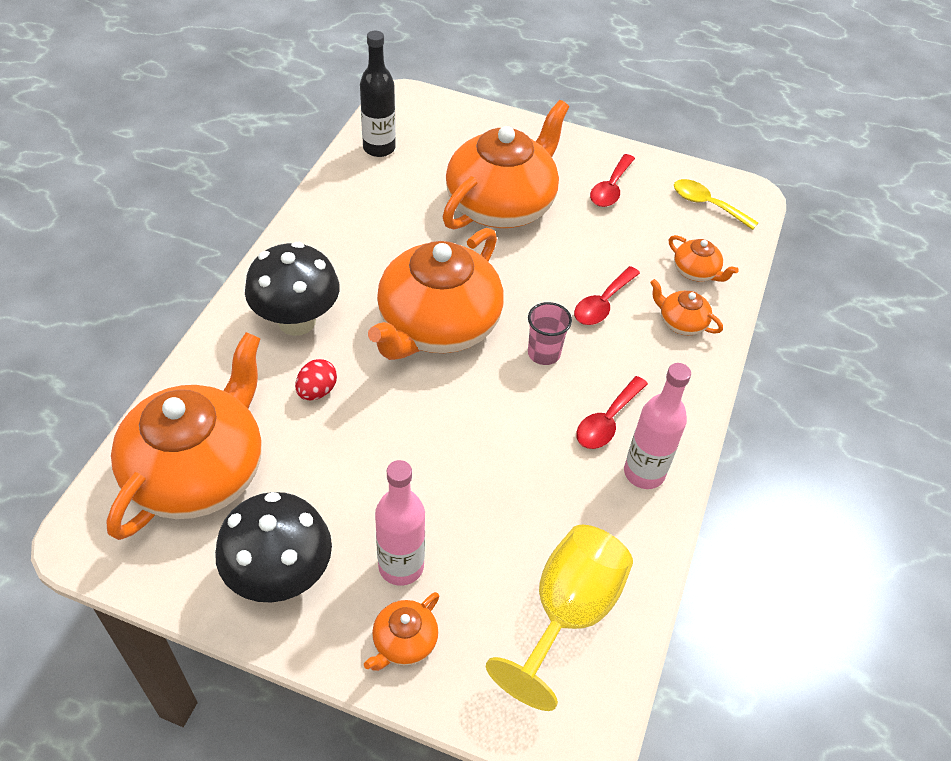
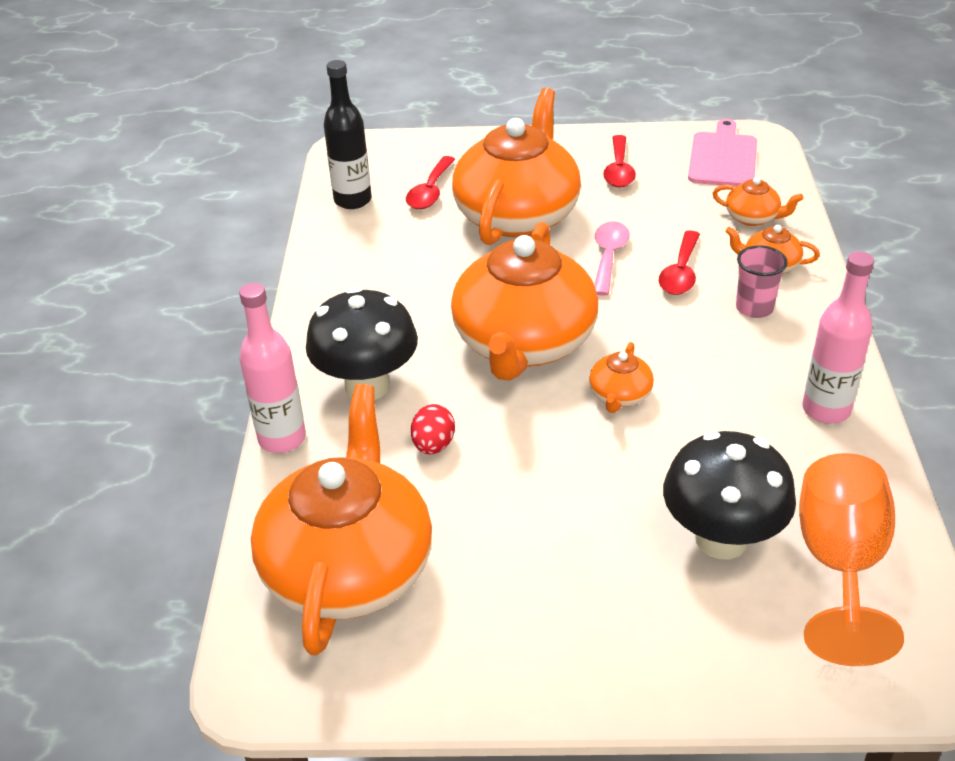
camera: 15 degrees left, 10 degrees down
black mushroom [215,492,332,603] -> black mushroom moved to [663,431,796,559]
orange teapot [364,592,439,671] -> orange teapot moved to [589,342,654,413]
pink bottle [375,460,425,586] -> pink bottle moved to [239,283,306,453]
yellow goblet [486,525,633,711] -> orange goblet [799,453,904,666]
pink cup [528,302,572,365] -> pink cup moved to [736,245,788,318]
red spoon [576,376,648,449] -> red spoon moved to [406,156,455,209]
yellow spoon [674,179,758,230] -> pink cutting board [688,119,757,187]
none -> pink spoon [594,221,629,296]

